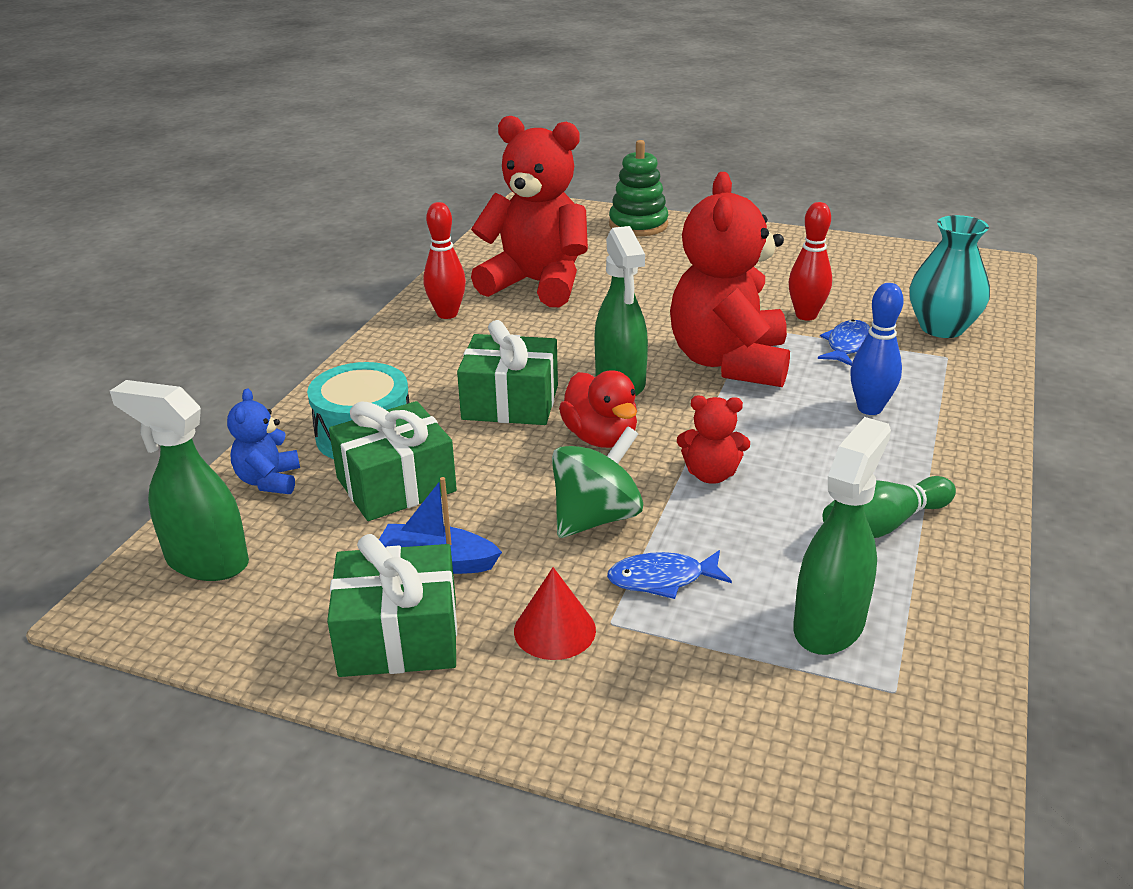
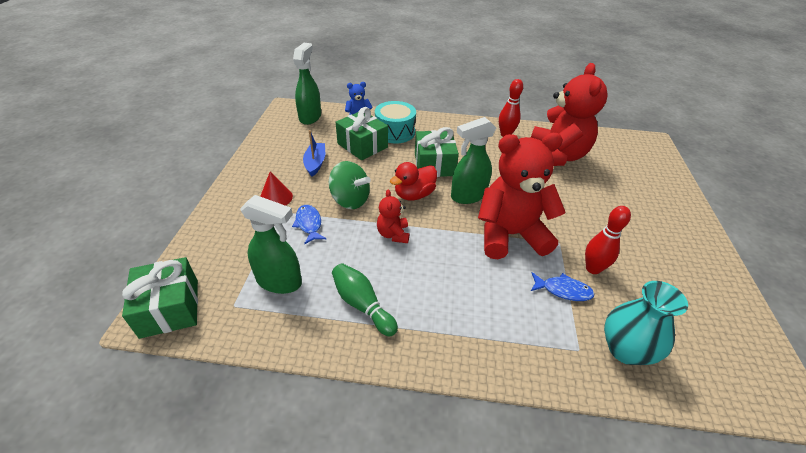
camera: 75 degrees right, 10 degrees up
green gift [327,534,457,677] -> green gift moved to [122,257,198,339]
green stacking toy [609,140,668,236] -> none
blue bowling pin [850,283,904,415] -> none

